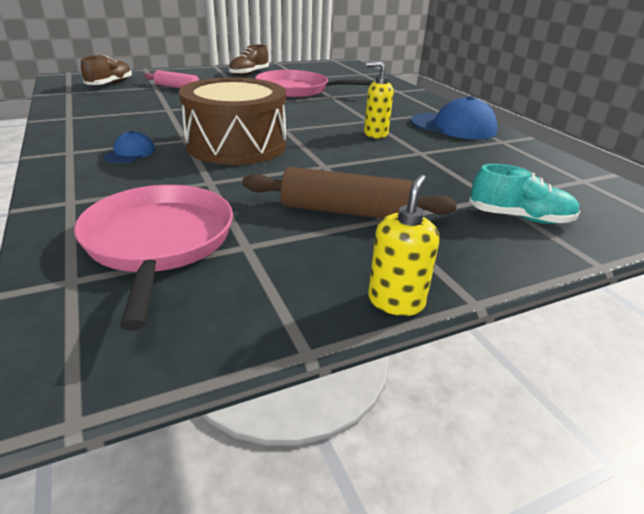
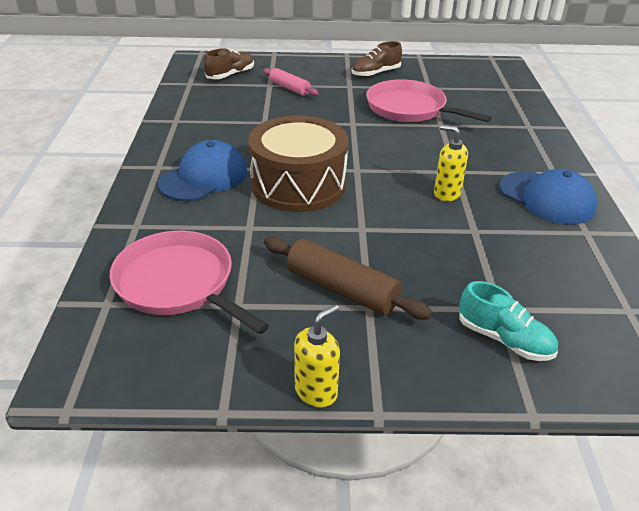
camera: 25 degrees right, 5 degrees up
pink pan [74,185,233,331] -> pink pan turned 60 degrees counterclockwise [109,231,269,334]
blue cap [103,131,155,163] -> blue cap [158,140,247,201], size x1.92

